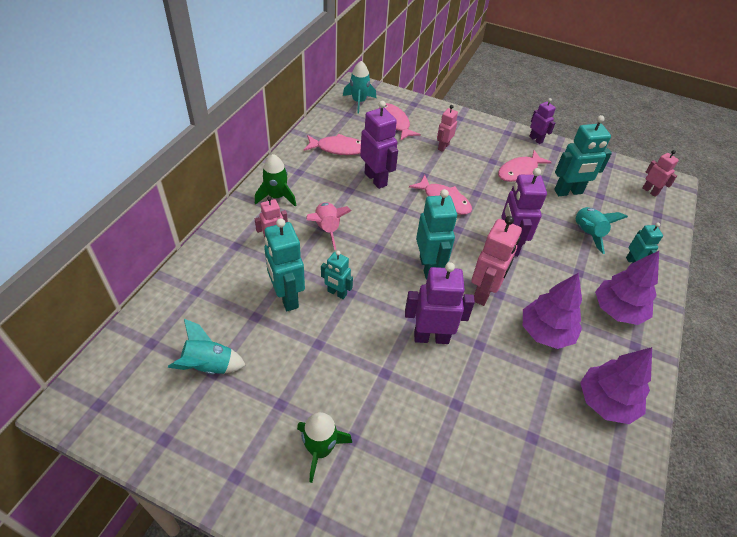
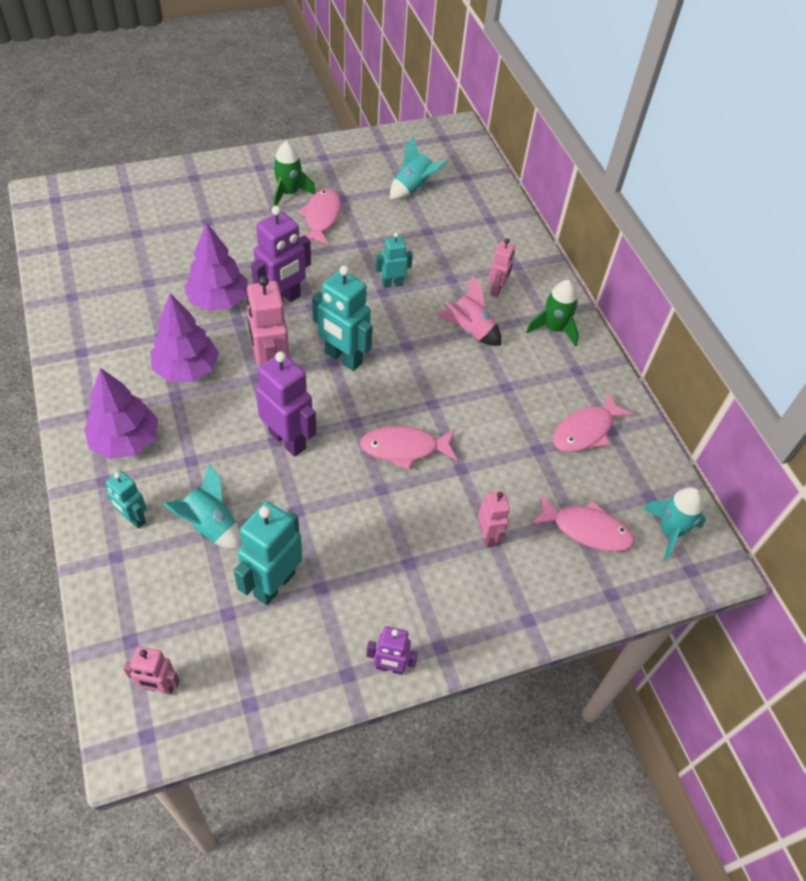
camera: 135 degrees right, 5 degrees up
turquoise robot [264,218,305,311] -> none
purple robot [360,101,398,189] -> none
pink fish [498,150,552,182] -> pink fish moved to [297,188,341,245]
purple tree [580,347,652,424] -> purple tree moved to [184,222,248,311]

